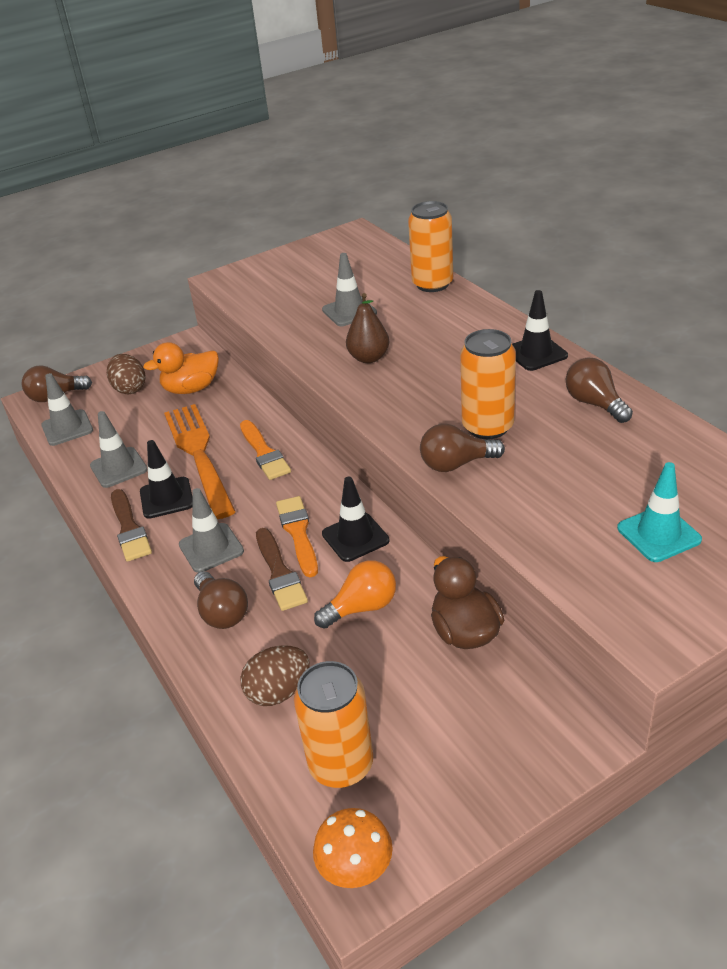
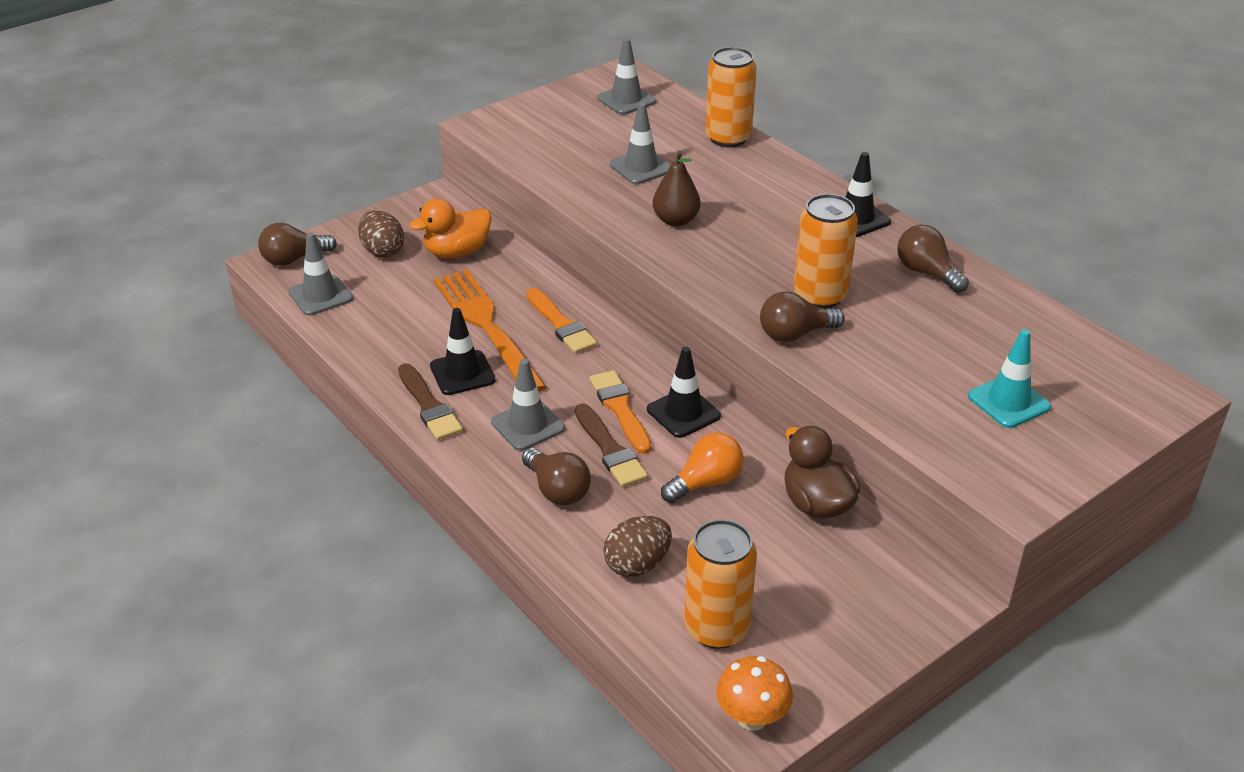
camera: 10 degrees left, 0 degrees up
grey traffic cone [90,411,148,488] -> grey traffic cone moved to [597,38,656,115]

